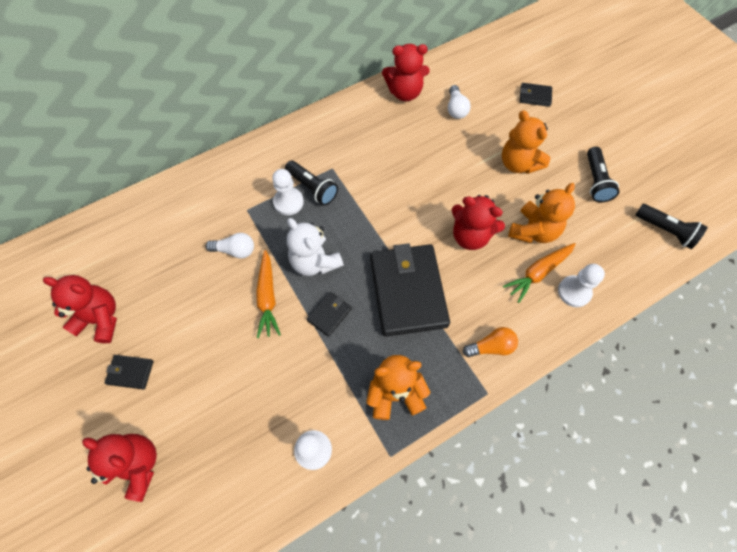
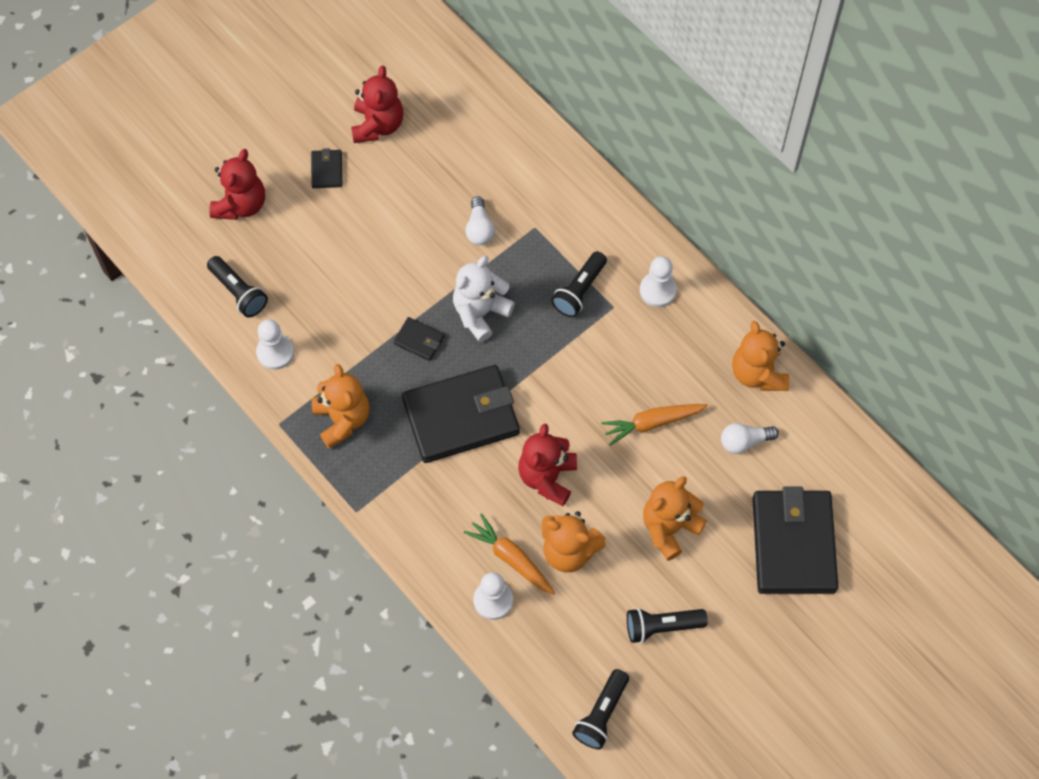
camera: 80 degrees right, 0 degrees up
orange carrot [256,250,281,338] -> orange carrot moved to [601,404,708,446]
white pawn [272,169,304,215] -> white pawn moved to [640,256,677,307]
red teddy bear [382,44,430,101] -> orange teddy bear [732,321,789,391]
orange light bulb [463,327,518,357] -> none
black wallet [520,83,552,107] -> black wallet [752,487,838,594], size x2.35
none -> black flashlight [207,256,268,317]

